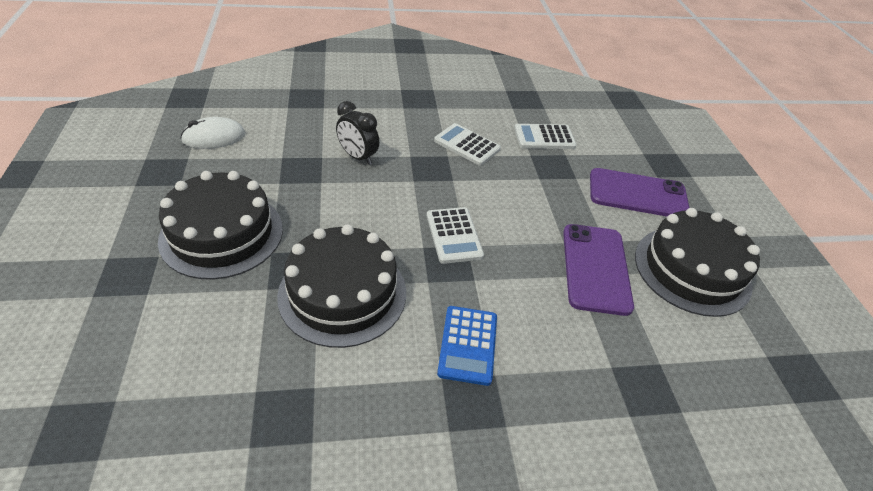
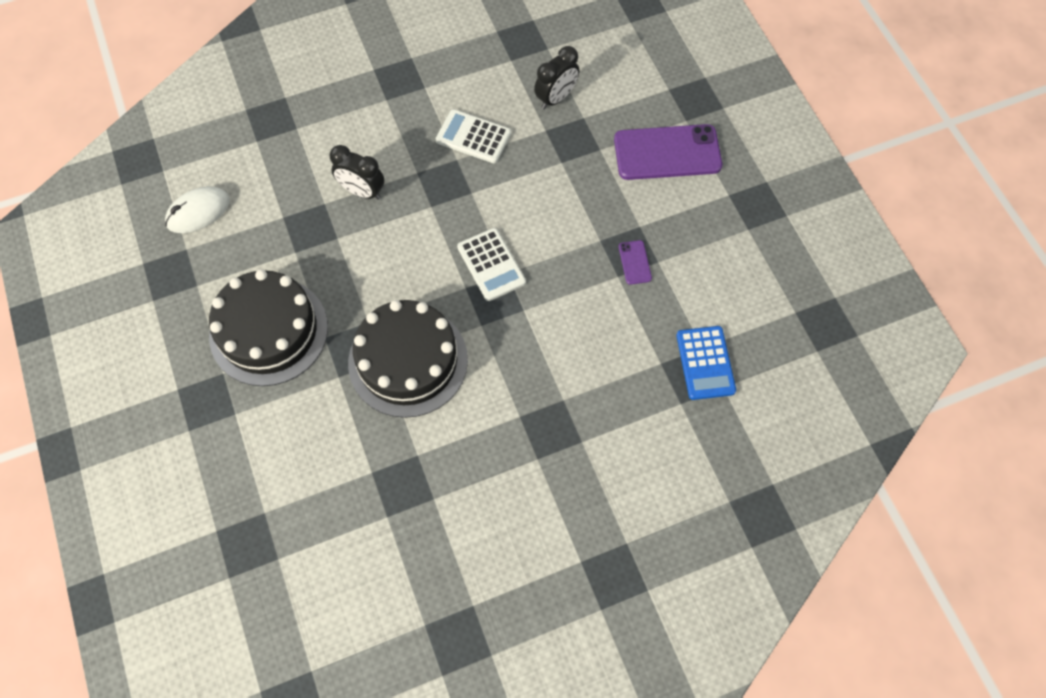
camera: 10 degrees left, 20 degrees up
blue calculator [437,306,497,386] -> blue calculator moved to [676,326,736,400]
white calculator [514,124,577,149] -> black clock [534,46,579,109]
purple phone [563,224,634,316] -> purple phone [619,240,652,285], size x0.43
black cake [635,208,760,317] -> none

